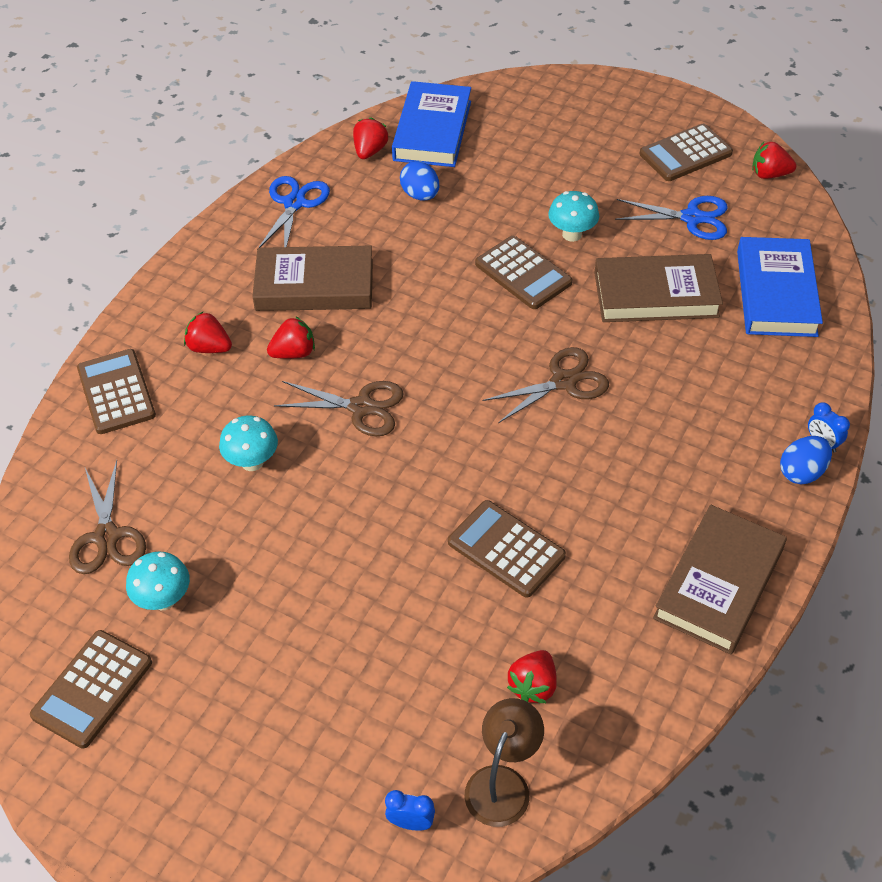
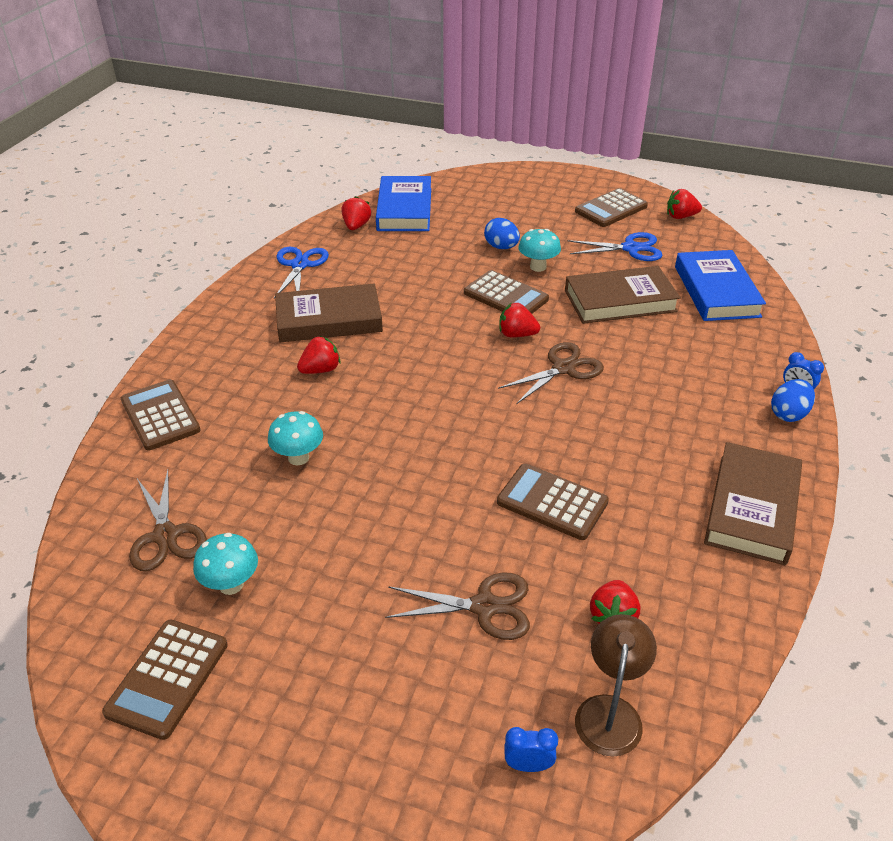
camera: 10 degrees left, 10 degrees down
red strawberry [184,311,232,353] -> red strawberry moved to [499,303,540,338]
brown scissors [274,381,404,436] -> brown scissors moved to [385,573,530,640]
blue egg [400,161,439,200] -> blue egg moved to [484,218,520,249]

